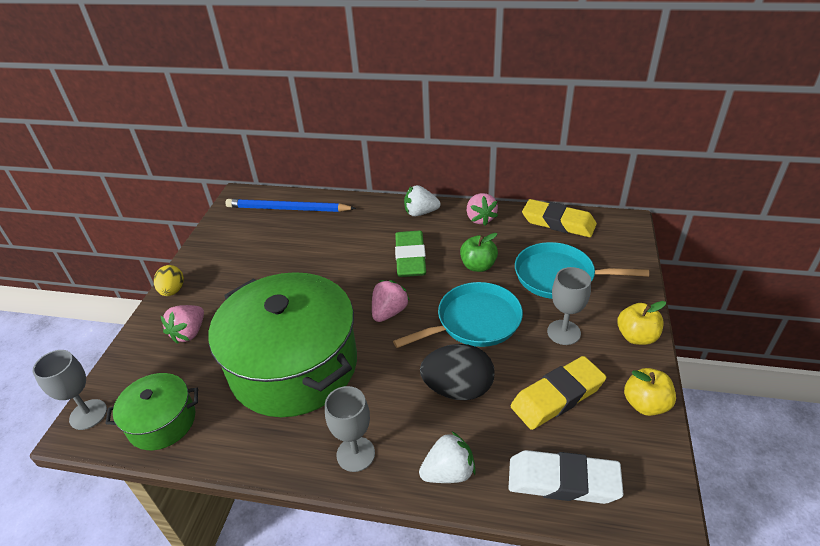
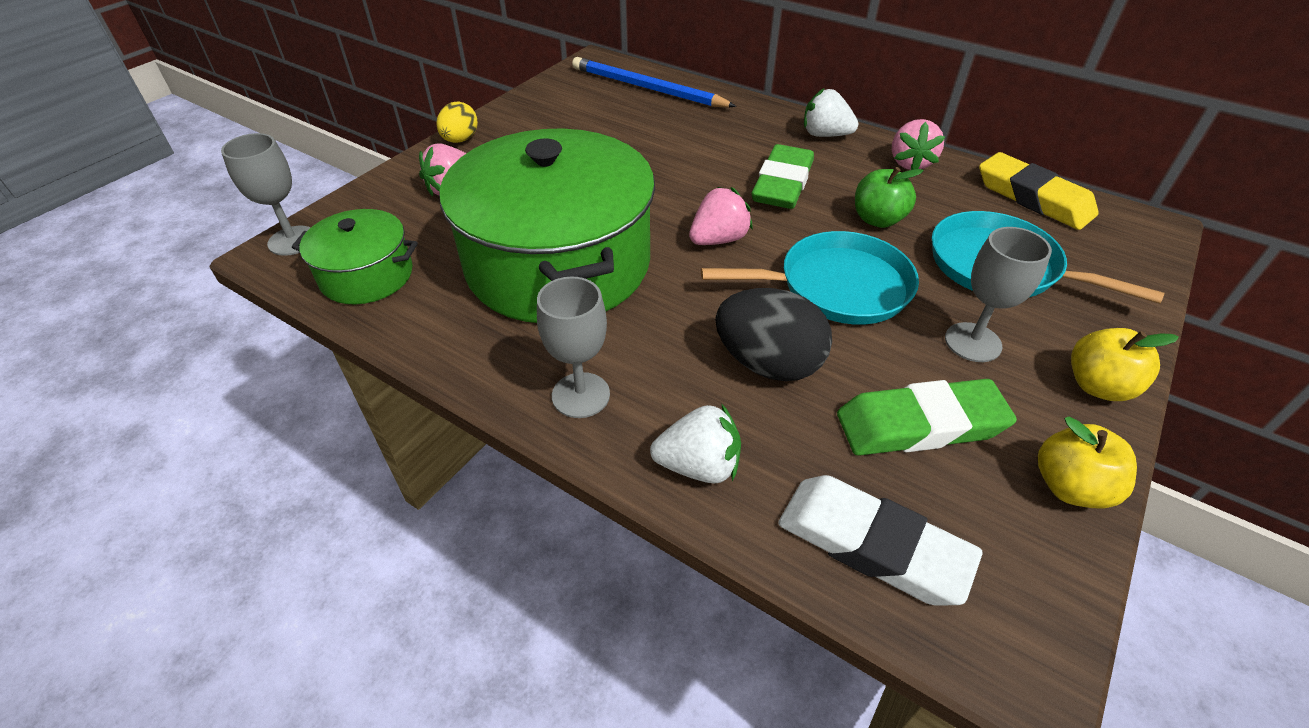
camera: 20 degrees right, 5 degrees up
yellow eraser [511,356,606,430] -> green eraser [837,379,1017,456]

